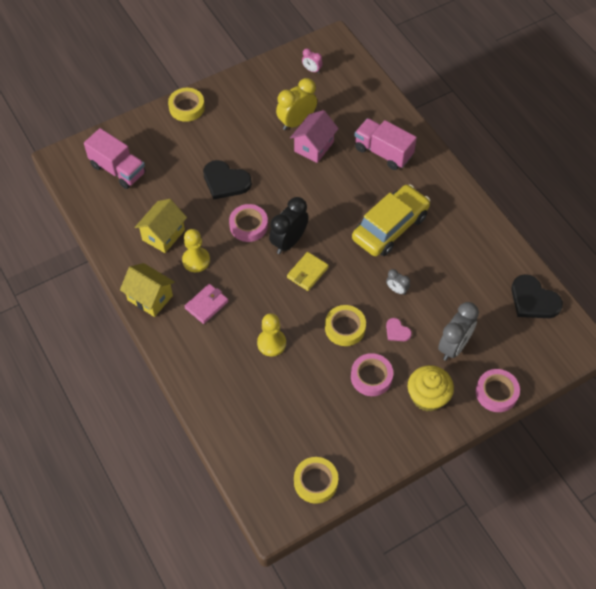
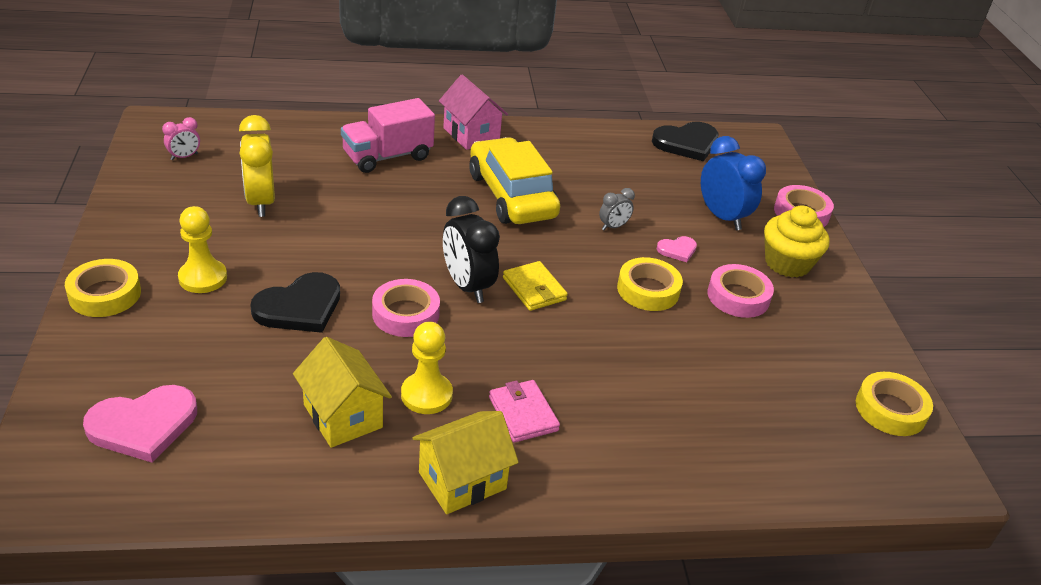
camera: 70 degrees left, 20 degrees down
pink truck [84,128,146,189] -> pink heart [83,385,197,463]
yellow pawn [257,313,286,356] -> yellow pawn moved to [178,206,227,293]
pink house [290,110,339,163] -> pink house moved to [439,74,508,150]
grey clock [438,302,479,361] -> blue clock [701,136,766,230]

